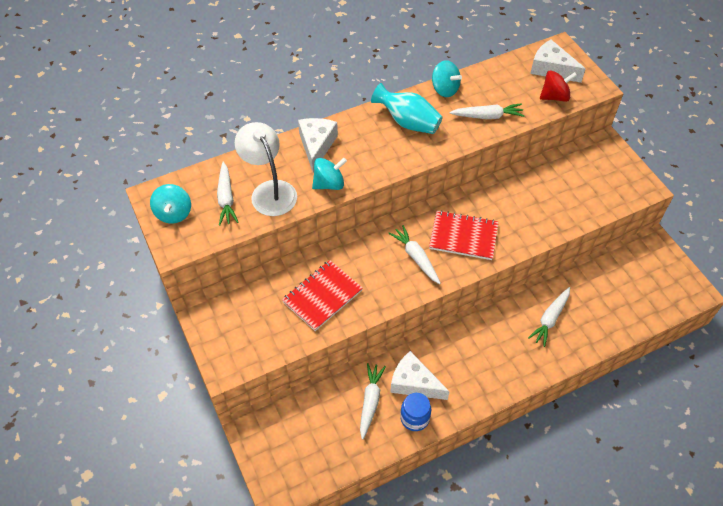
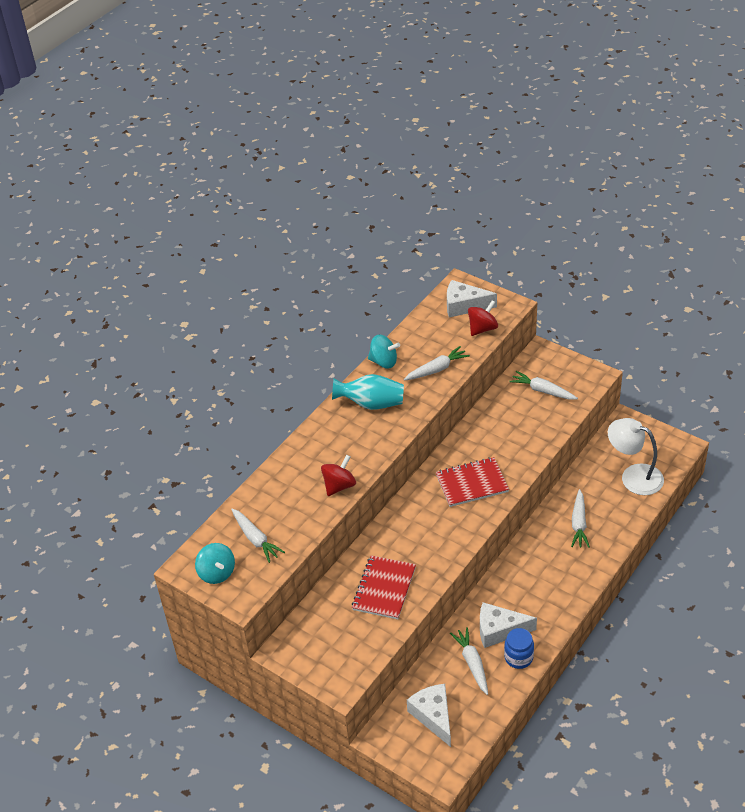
camera: 25 degrees left, 10 degrees down
white lamp [235,122,297,216] -> white lamp moved to [608,418,664,495]
white cheese [298,118,338,173] -> white cheese moved to [407,684,451,747]
turquoise spinning top [312,158,347,190] -> red spinning top [321,455,356,496]
white carrot [388,225,441,284] -> white carrot moved to [509,371,578,400]

